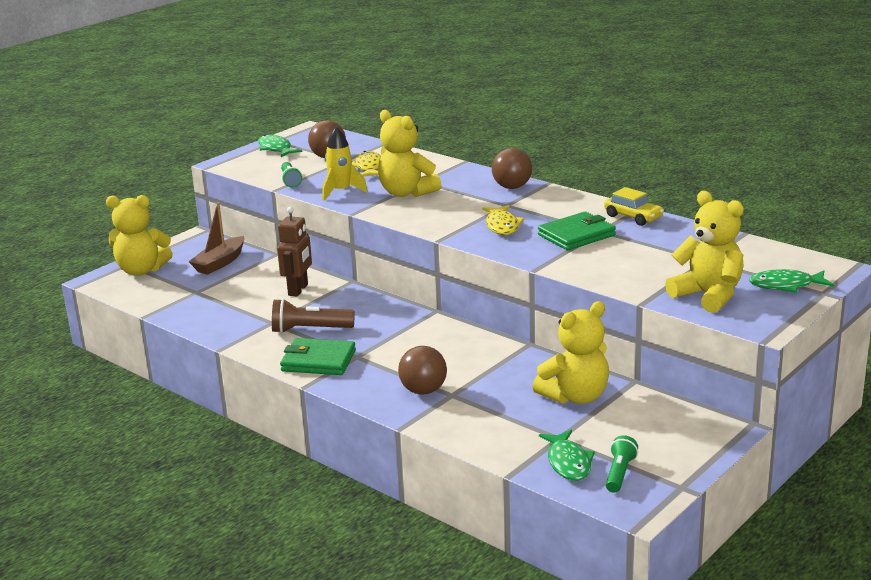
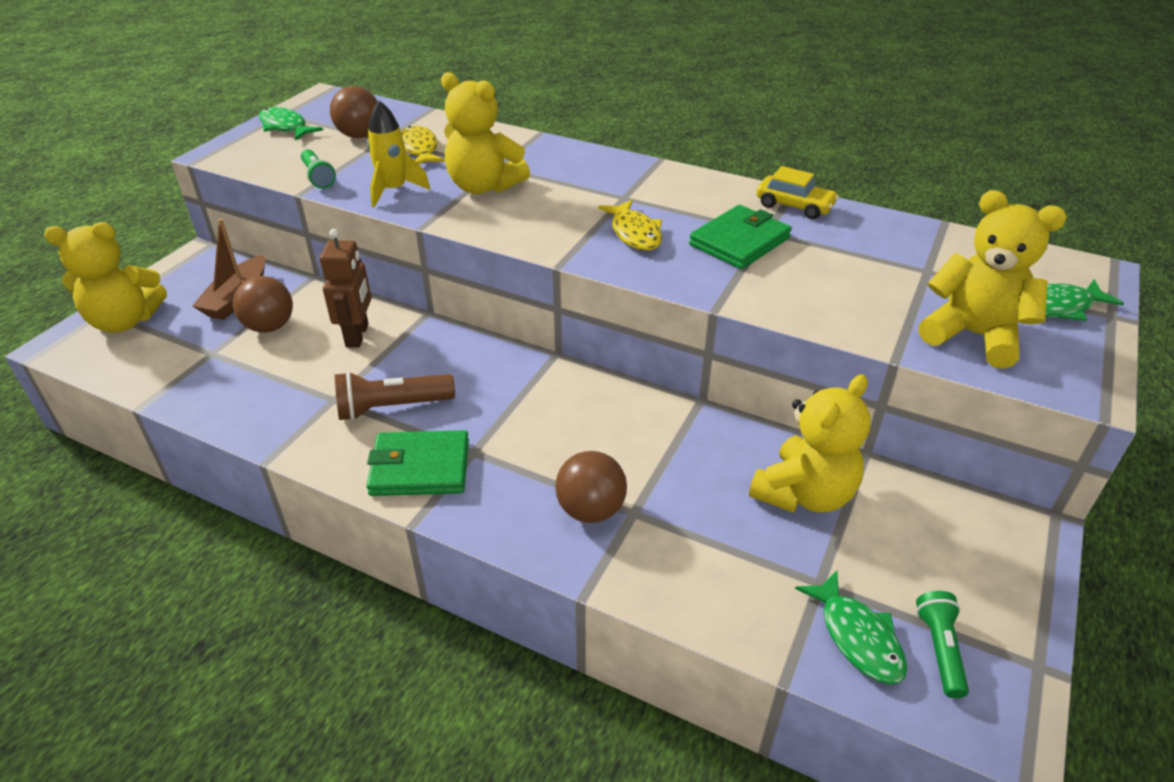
camera: 15 degrees left, 15 degrees up
brown ball [492,148,532,189] -> brown ball moved to [233,276,293,333]

